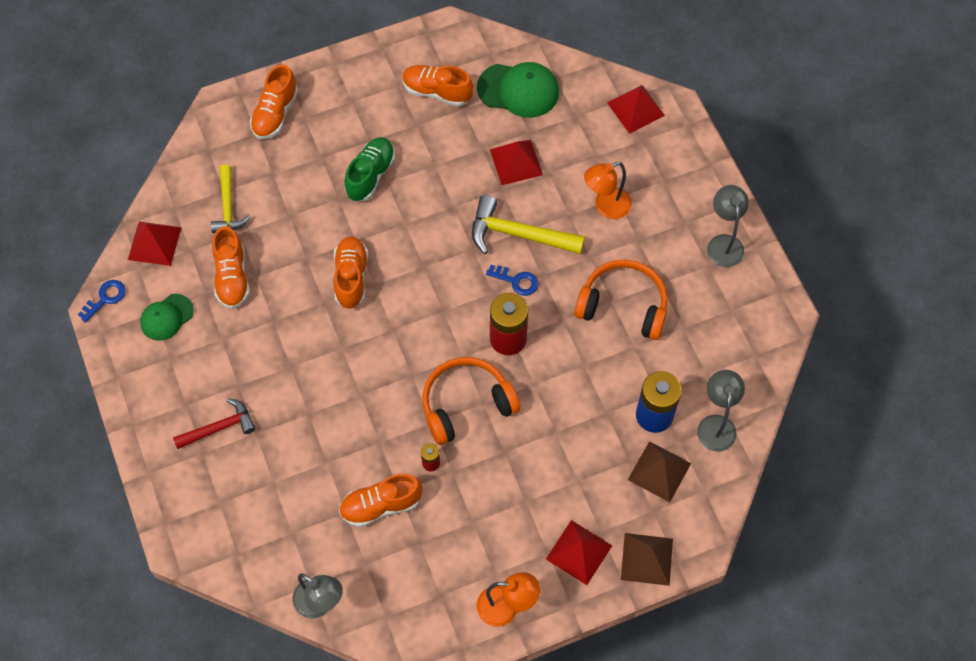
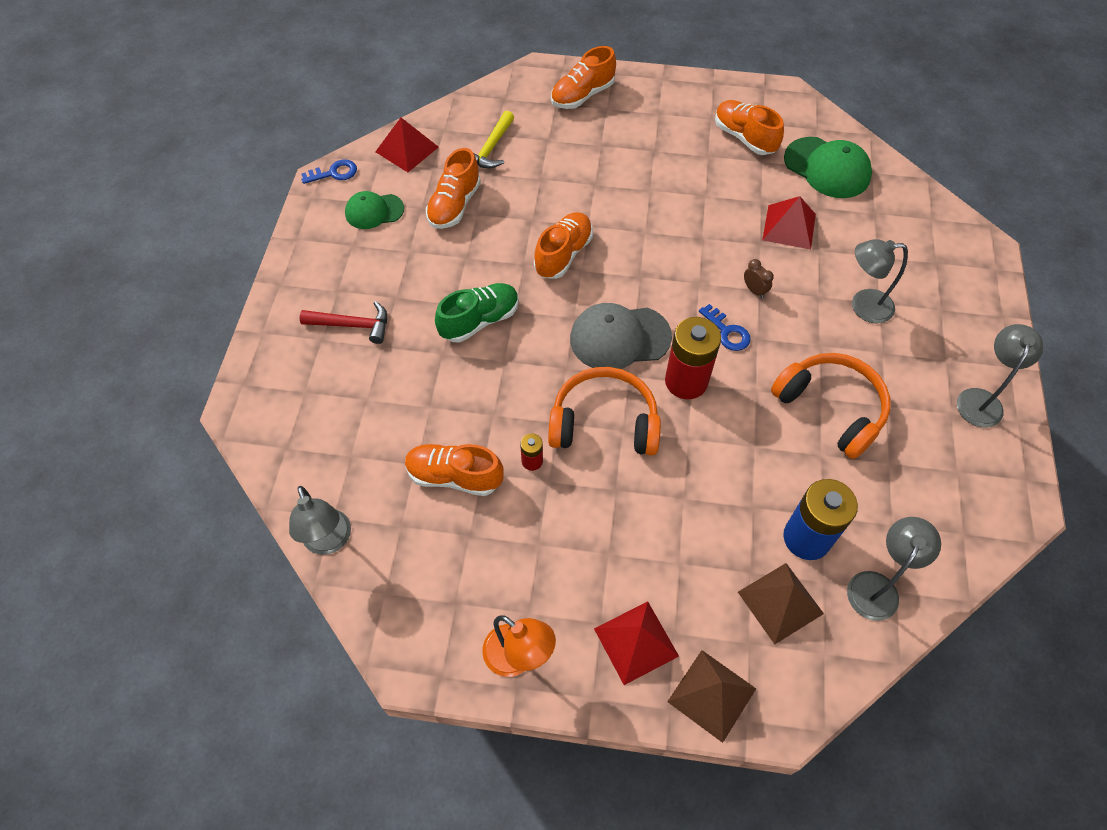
camera: 30 degrees right, 5 degrees down
green shoe [344,137,395,201] -> green shoe moved to [435,283,519,342]
yellow hammer [472,195,585,254] -> brown clock [744,259,774,298]
orange lamp [584,162,632,219] -> grey lamp [852,239,908,323]
red pyramid [607,85,665,134] -> none
none -> grey cap [570,303,672,369]

